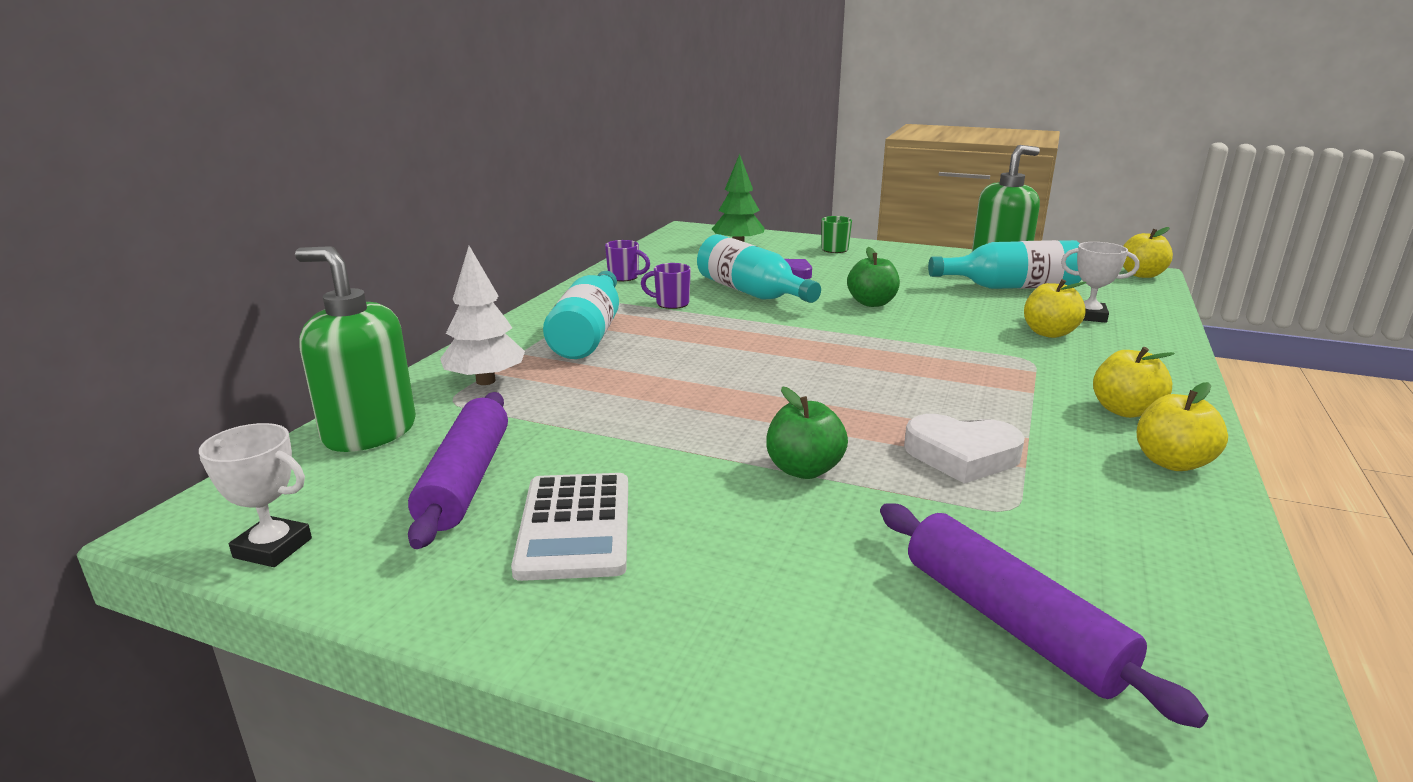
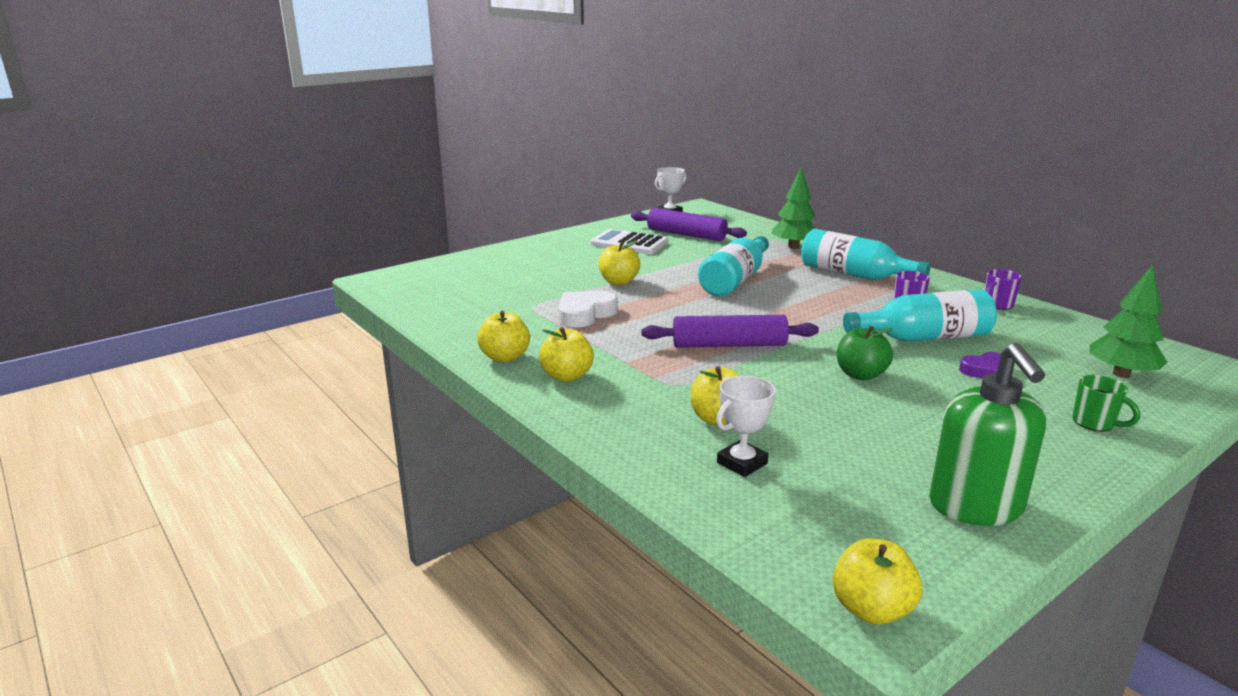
camera: 120 degrees right, 0 degrees up
green soap dispenser [295,246,416,452] -> none
white tree [440,246,525,385] -> green tree [771,168,816,249]
green apple [766,386,848,479] -> yellow apple [598,241,640,285]
purple rolling pin [880,503,1208,728] -> purple rolling pin moved to [641,315,819,348]
turquoise bottle [928,240,1082,289] -> turquoise bottle moved to [698,236,769,296]

